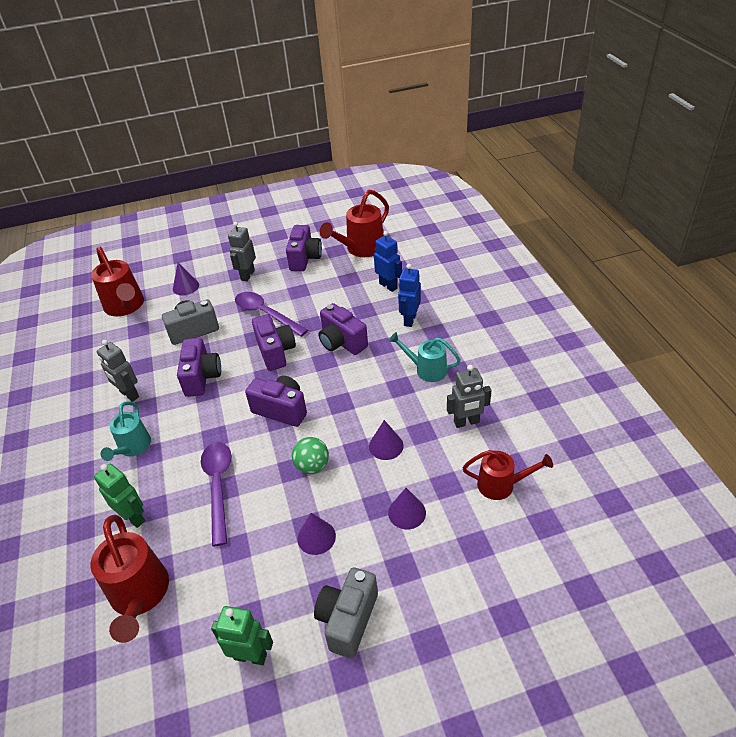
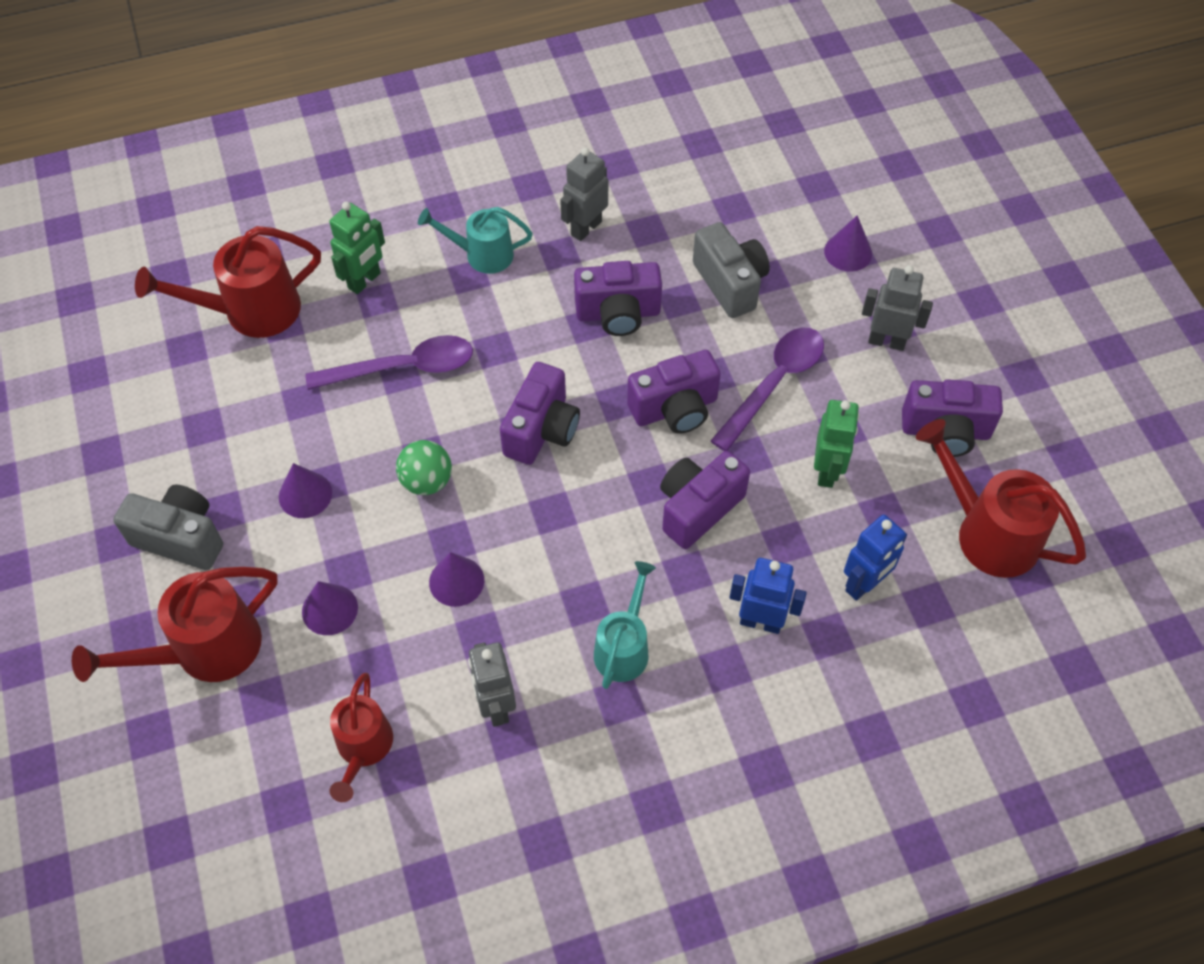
camera: 85 degrees right, 15 degrees up
red watering can [91,246,144,316] -> red watering can moved to [72,567,278,682]
green robot [211,606,273,665] -> green robot moved to [814,400,859,488]

